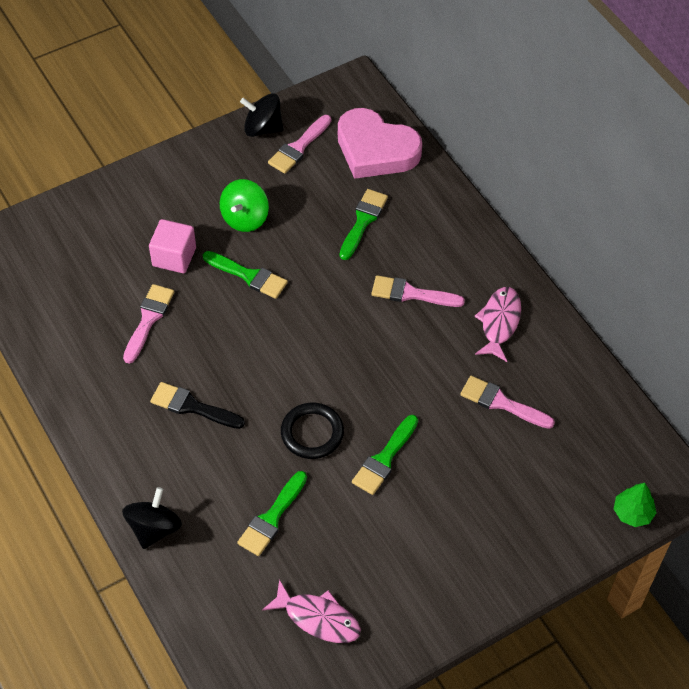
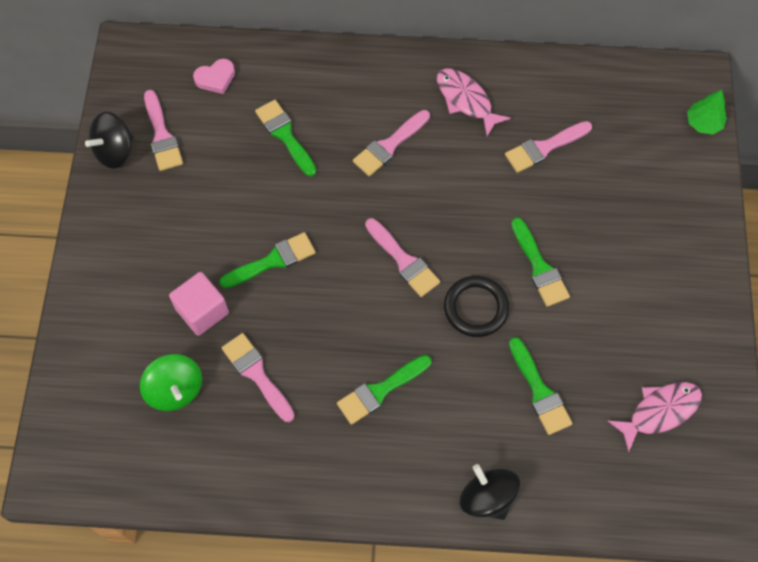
camera: 55 degrees left, 10 degrees up
black brush [150,382,245,429] -> green brush [337,355,432,425]
green spinning top [220,179,269,232] -> green spinning top moved to [140,354,202,411]
pink heart [338,108,422,179] -> pink heart [193,59,235,94], size x0.44
none -> pink brush [365,218,440,297]

